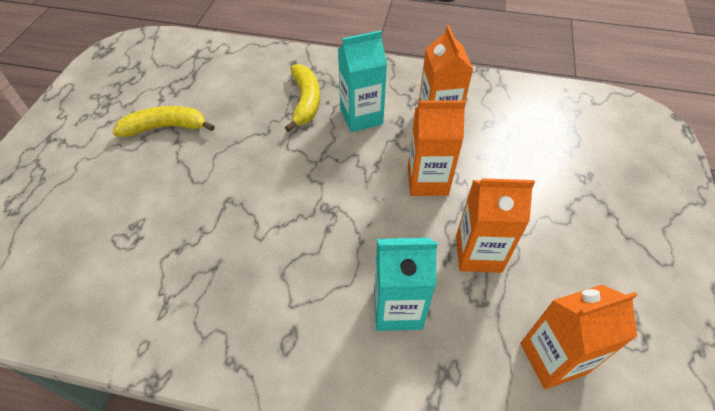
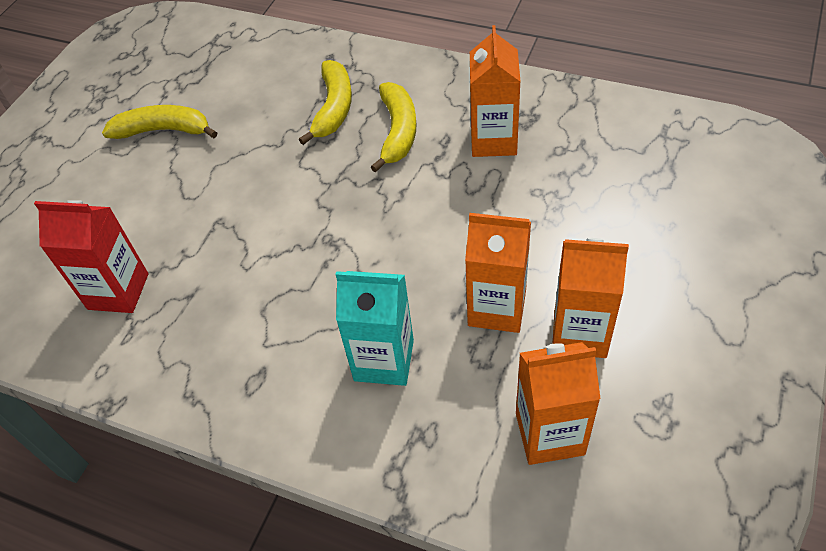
camera: 15 degrees right, 0 degrees up
turquoise carton [338,30,387,132] -> yellow banana [371,82,416,172]
orange carton [408,101,466,196] -> orange carton moved to [553,238,629,358]
none -> red carton [34,200,148,313]

